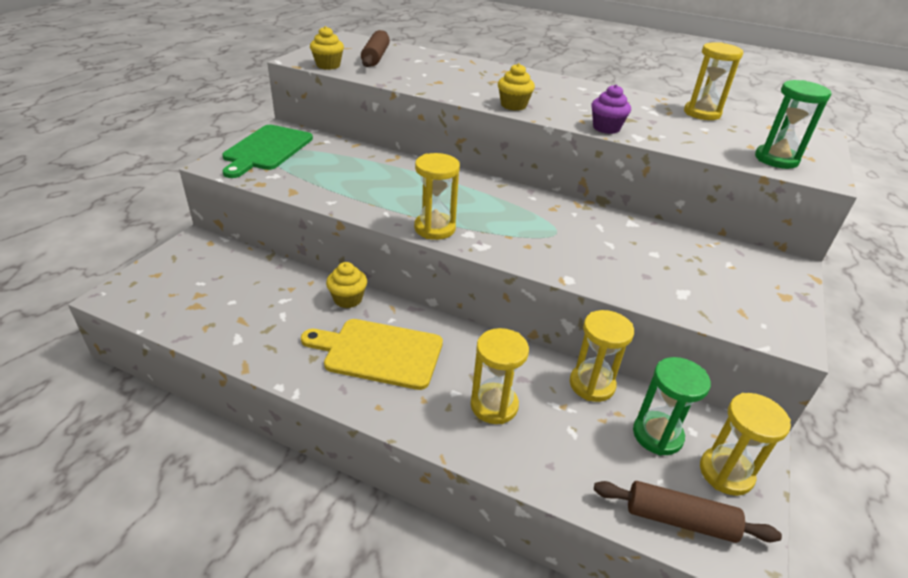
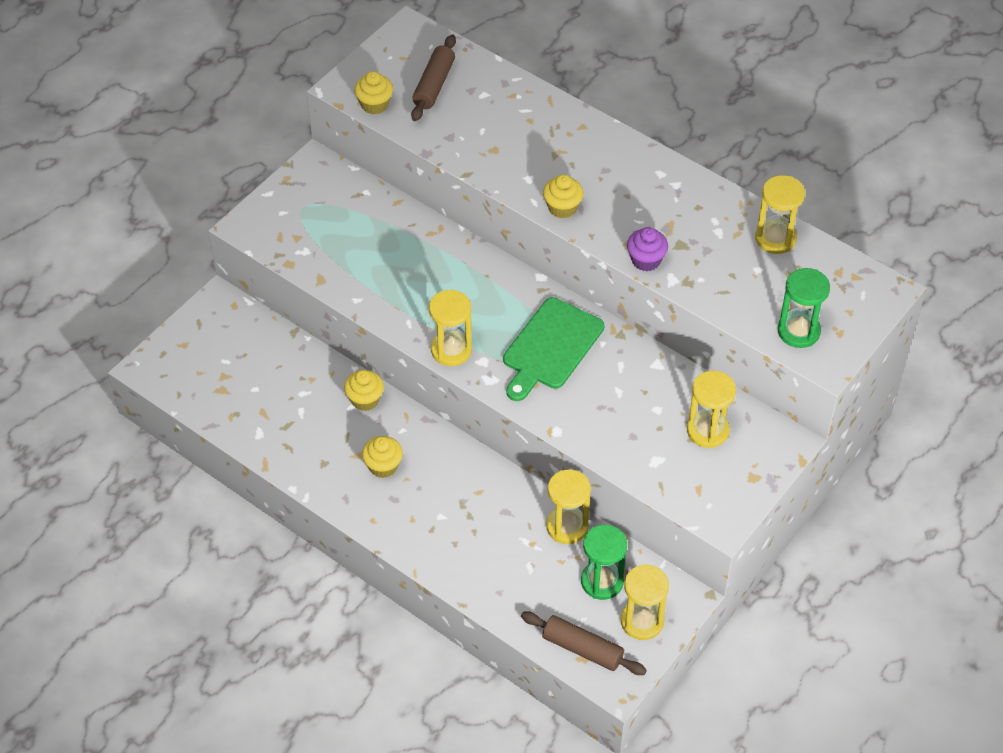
camera: 15 degrees right, 15 degrees up
green cutting board [222,125,313,178] -> green cutting board moved to [503,297,604,401]
yellow cutting board [301,319,443,390] -> yellow cupcake [362,436,403,478]
yellow hourglass [471,328,529,424] -> yellow hourglass moved to [687,371,736,448]

